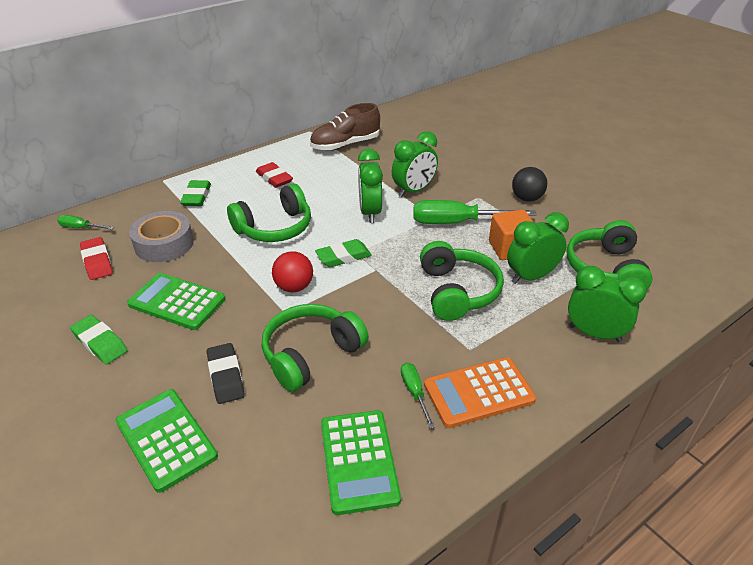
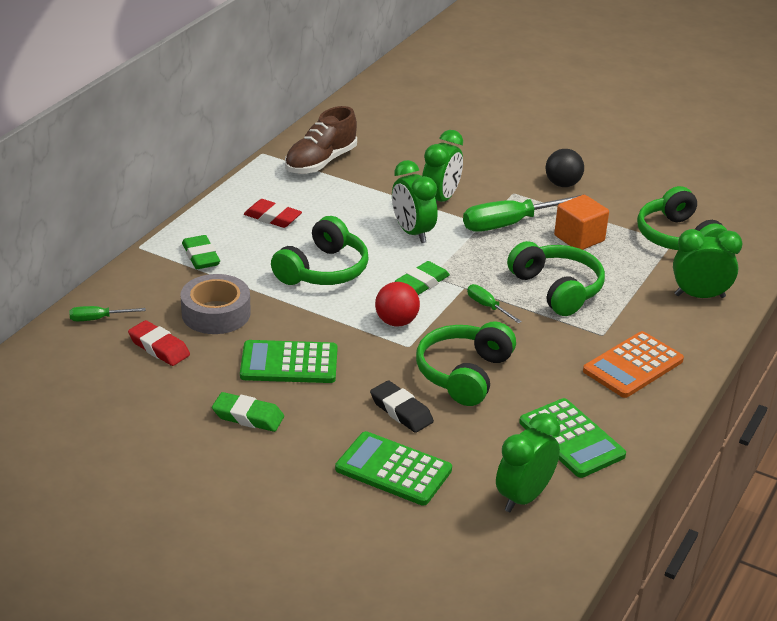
camera: 25 degrees left, 5 degrees down
green screwdriver [401,362,435,428] -> green screwdriver moved to [467,284,522,323]
green clock [507,212,569,284] -> green clock moved to [496,413,561,512]

